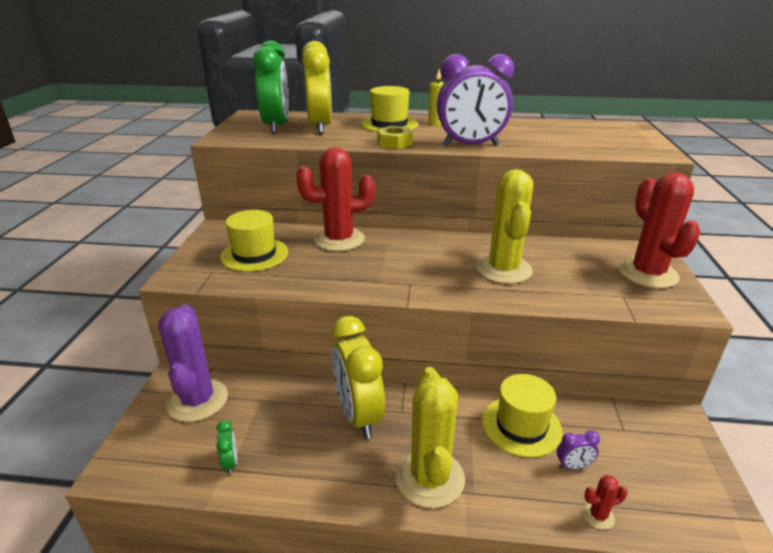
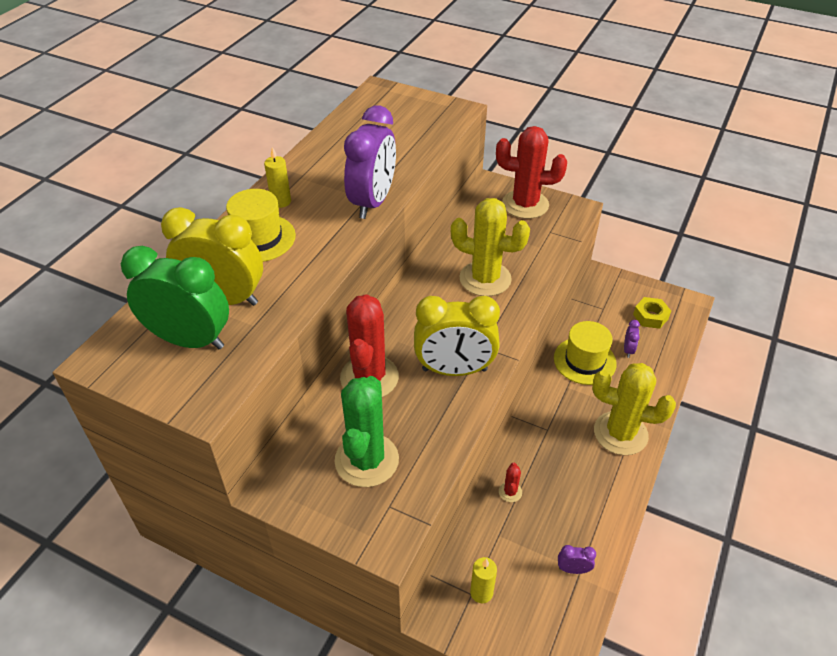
camera: 70 degrees left, 15 degrees up
purple cactus [158,304,228,422] -> yellow candle [470,557,497,603]
green clock [216,420,237,475] -> purple clock [558,545,596,574]
yellow hat [220,210,288,272] -> green cactus [334,376,399,487]
yellow clock [332,316,385,439] -> yellow clock moved to [414,296,500,376]
yellow nut [377,126,413,149] -> yellow nut moved to [633,297,671,329]
red cactus [583,475,628,530] -> red cactus moved to [499,463,522,502]

